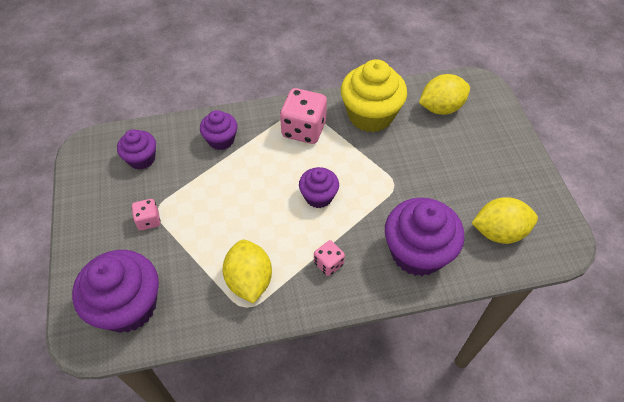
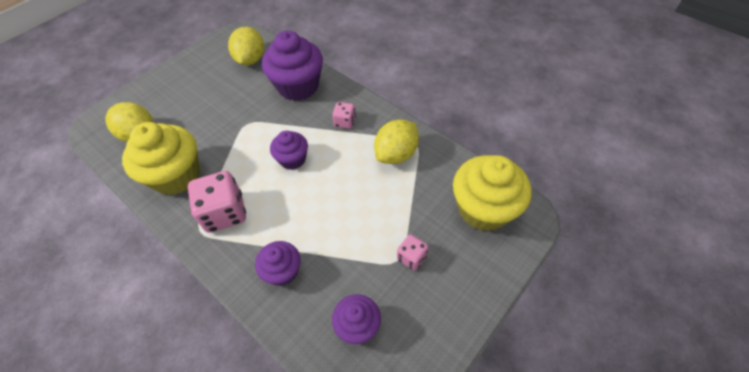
camera: 125 degrees left, 0 degrees up
purple cupcake [72,250,159,333] -> yellow cupcake [453,155,531,231]
yellow lemon [472,197,538,244] -> yellow lemon turned 45 degrees clockwise [228,27,264,65]

